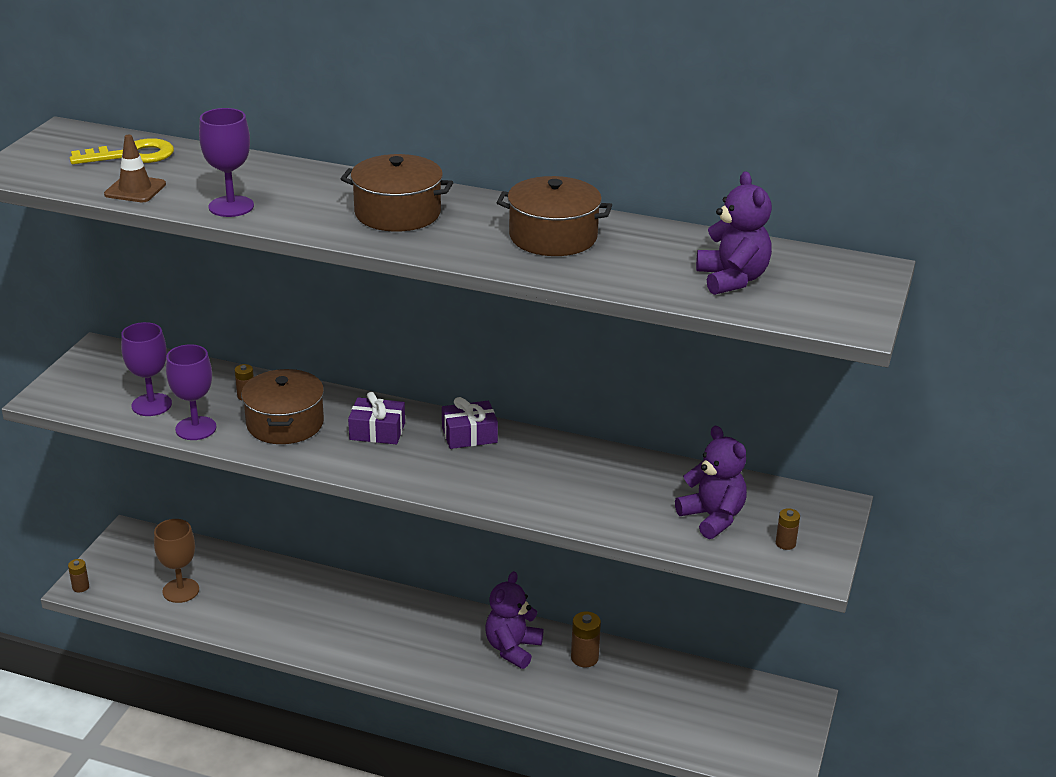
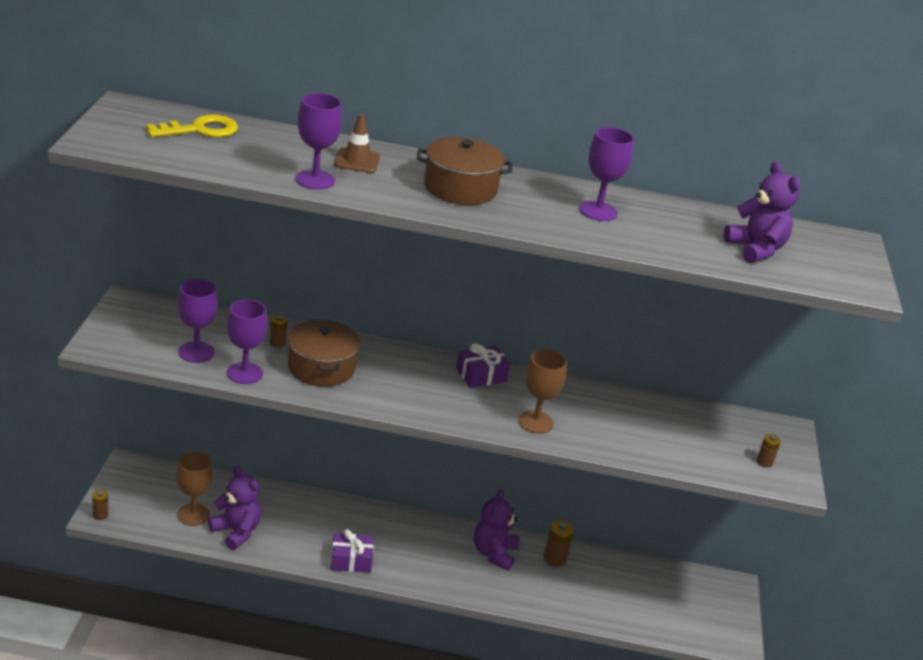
camera: 15 degrees left, 0 degrees up
brown traffic cone [104,135,166,202] -> brown traffic cone moved to [334,114,380,173]
purple gift [348,392,405,444] -> purple gift moved to [331,529,374,573]
brown pot [496,176,612,256] -> purple goblet [579,127,634,221]
purple teddy bear [675,426,747,539] -> purple teddy bear moved to [208,465,261,550]
none -> brown goblet [518,349,567,434]

